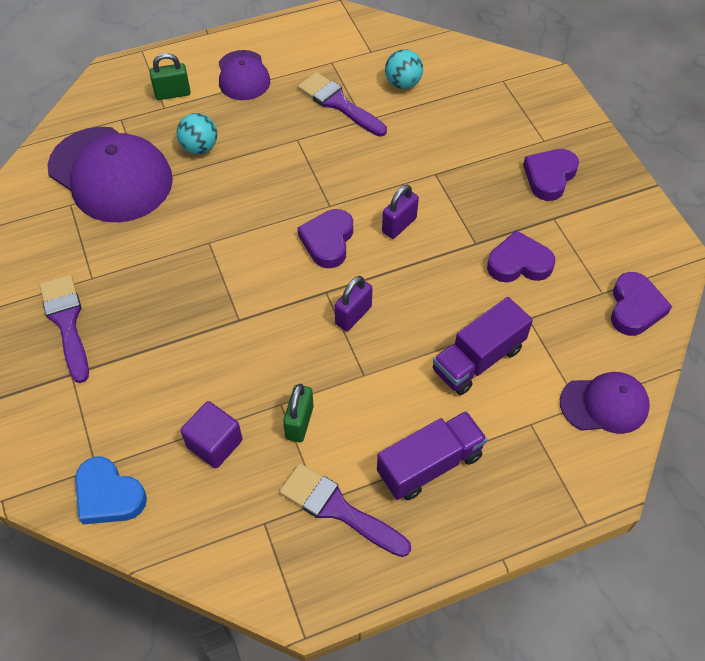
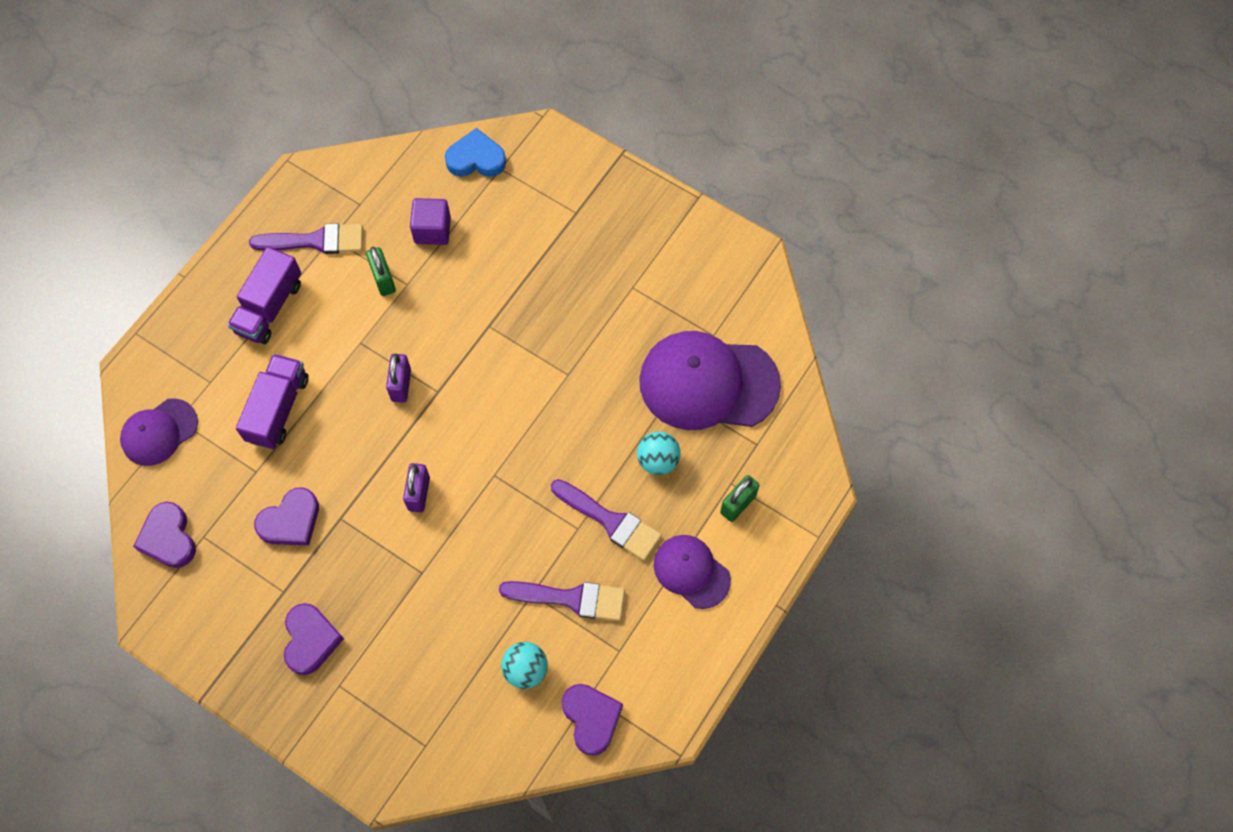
camera: 145 degrees right, 10 degrees up
purple brush [40,275,89,383] -> purple brush moved to [551,479,662,561]
purple heart [298,209,353,268] -> purple heart moved to [562,684,623,756]

